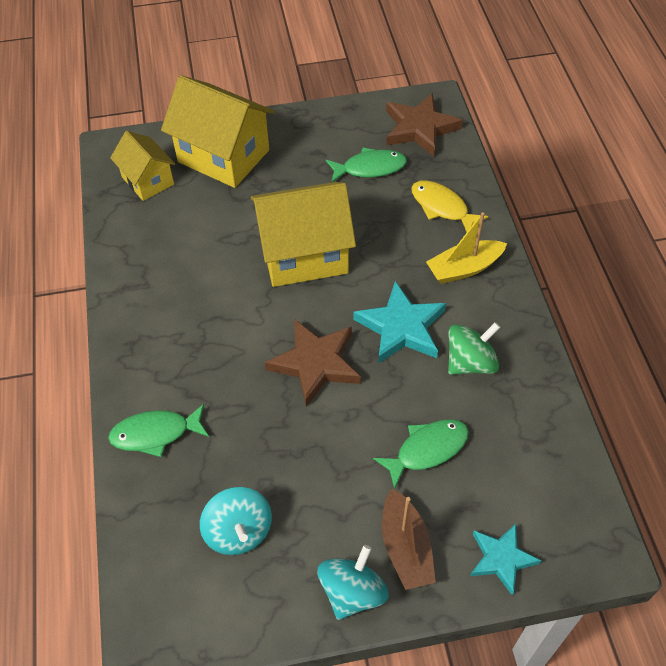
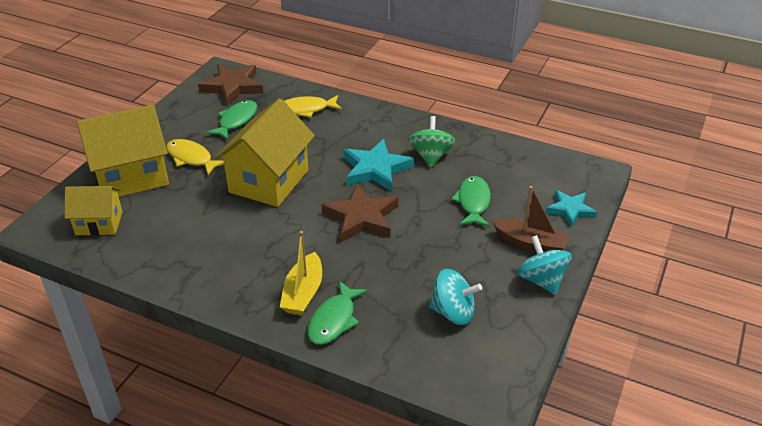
camera: 55 degrees left, 15 degrees down
yellow boat [426,212,507,284] -> yellow boat moved to [280,231,322,316]
none -> yellow fish [166,139,224,176]

